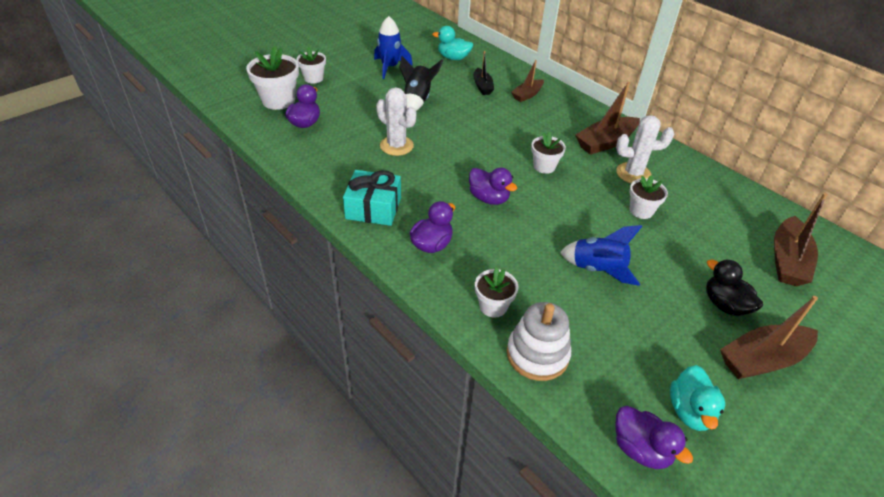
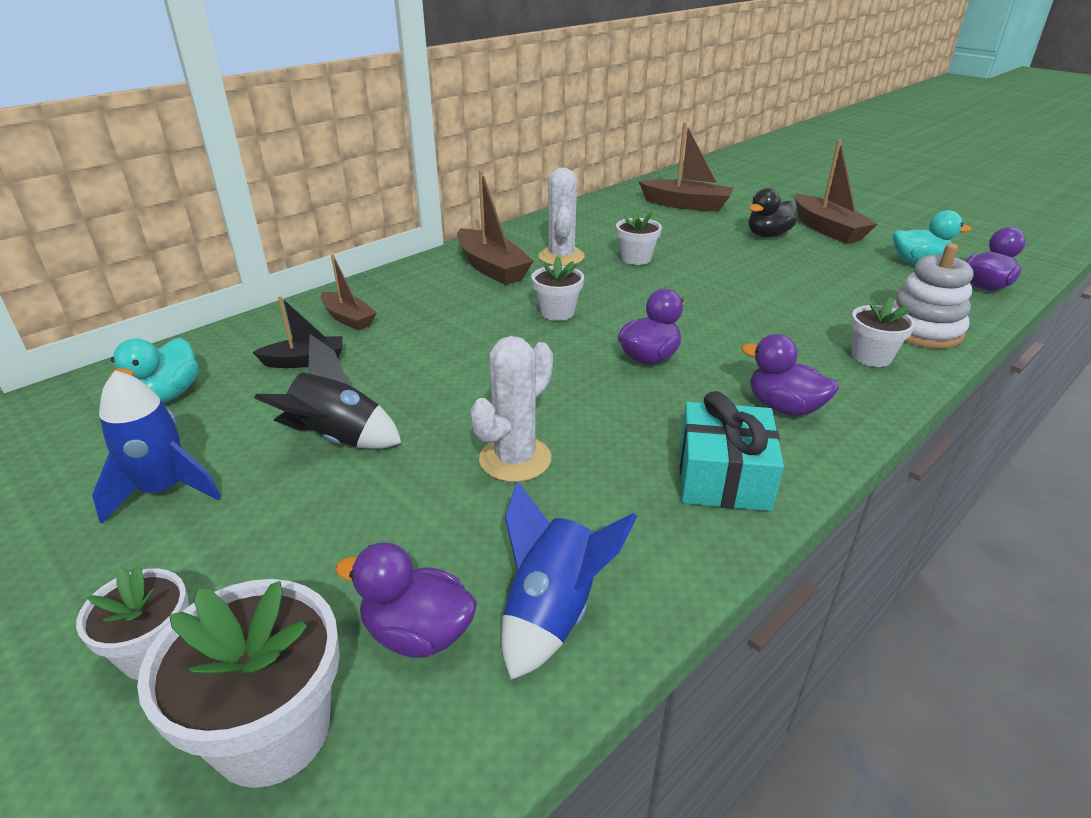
camera: 90 degrees left, 10 degrees down
blue rocket [560,225,642,286] -> blue rocket moved to [502,481,638,680]

